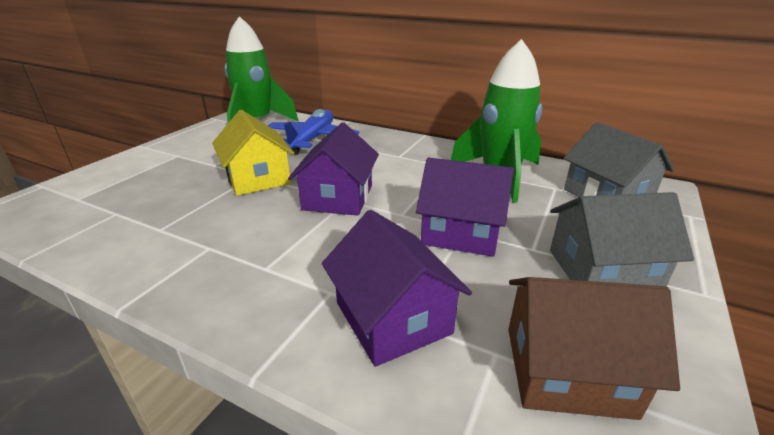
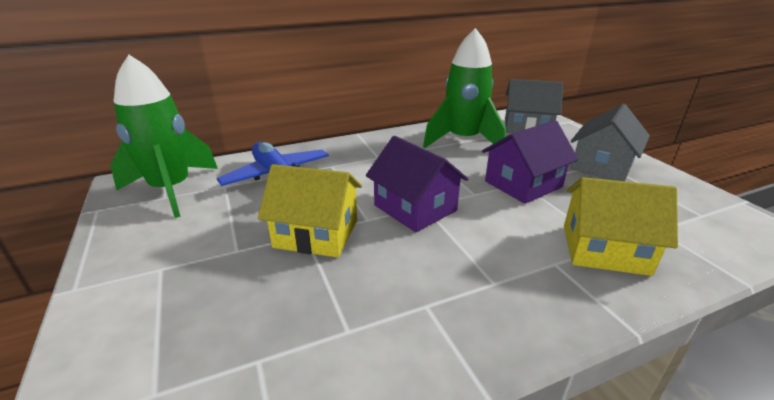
camera: 50 degrees left, 0 degrees up
purple house [322,210,472,367] -> yellow house [564,177,678,276]
brown house [508,277,680,420] -> none

